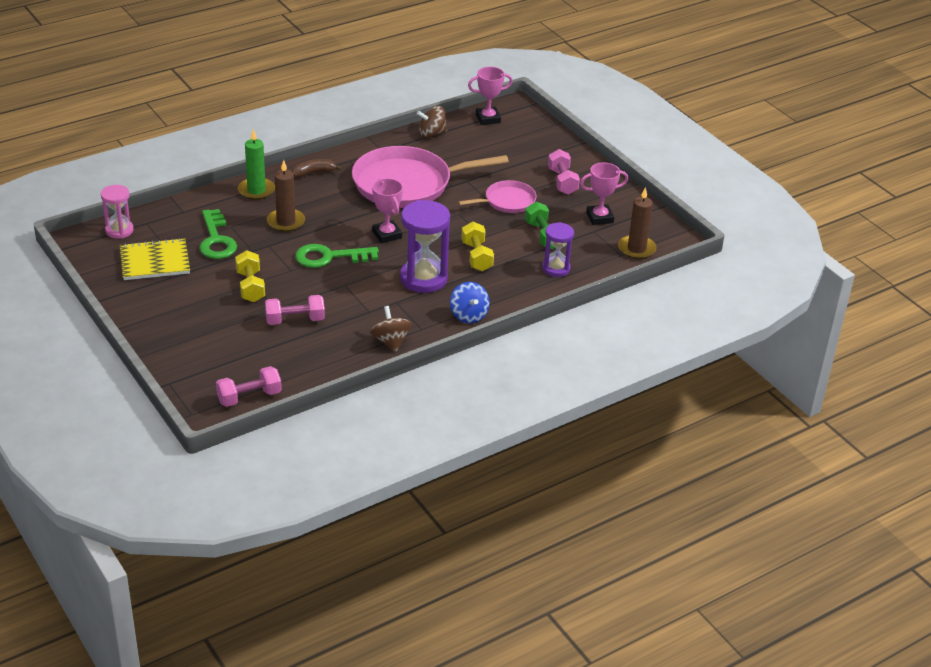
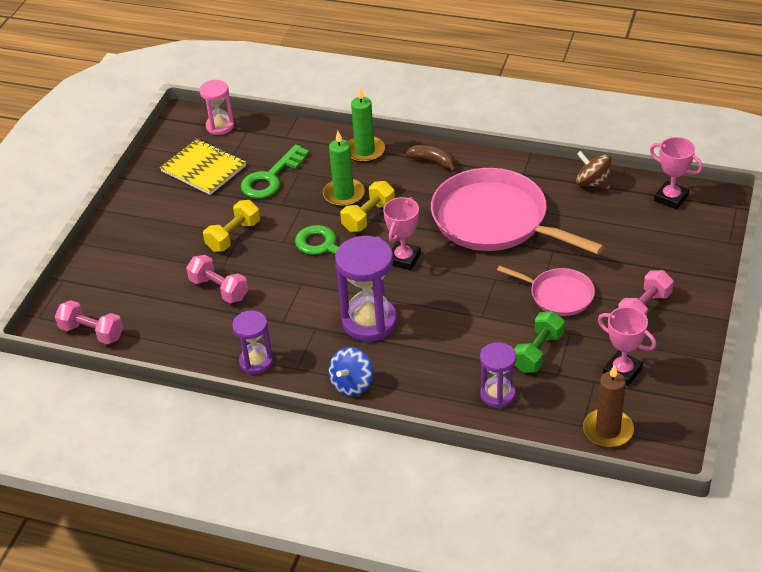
camera: 55 degrees right, 5 degrees up
brown candle [267,160,305,232] -> green candle [323,131,365,207]
brown spinning top [370,306,412,352] -> purple hourglass [232,311,273,374]
yellow dumbbell [461,222,494,271] -> yellow dumbbell moved to [340,181,395,232]

